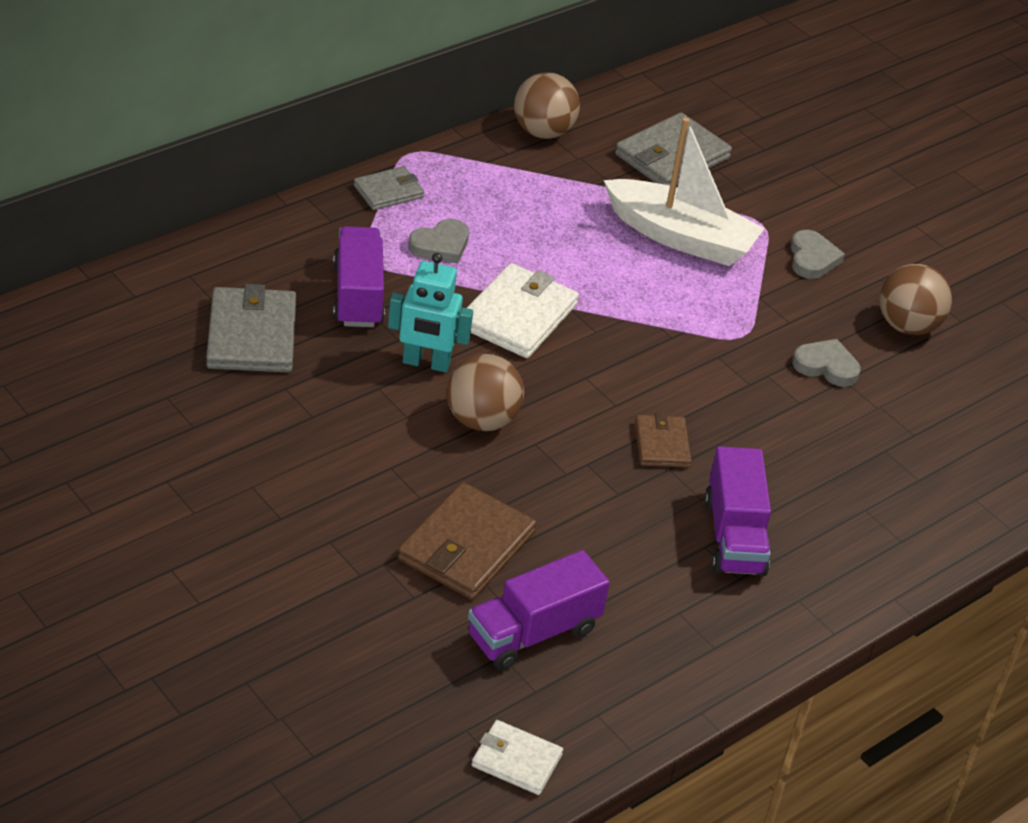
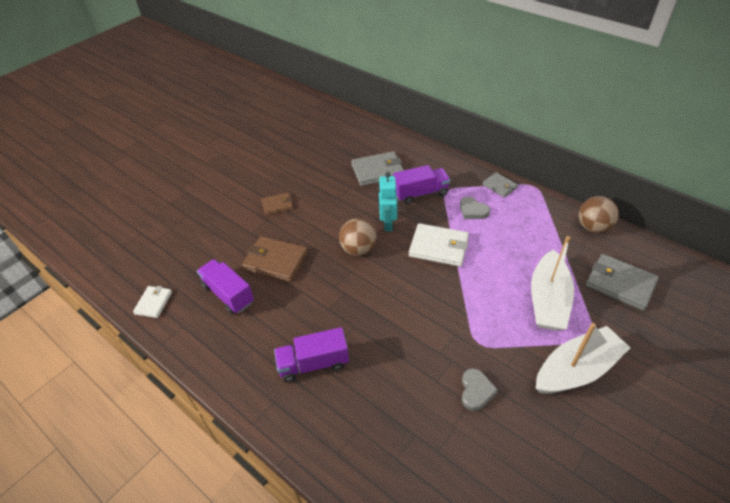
camera: 85 degrees right, 5 degrees up
brown wallet [635,413,691,468] -> brown wallet moved to [262,193,293,215]
grey heart [790,230,845,279] -> white boat [535,323,631,394]
brown ball [880,264,952,335] -> none

